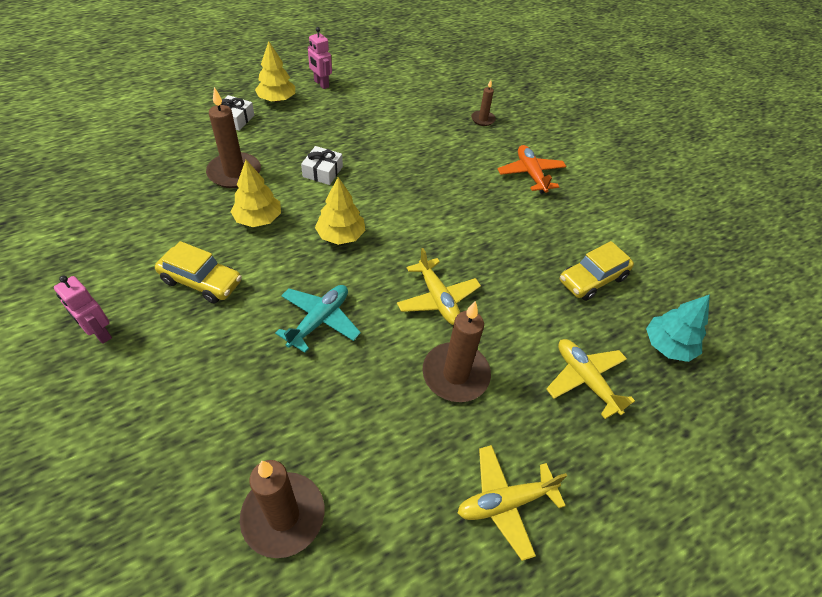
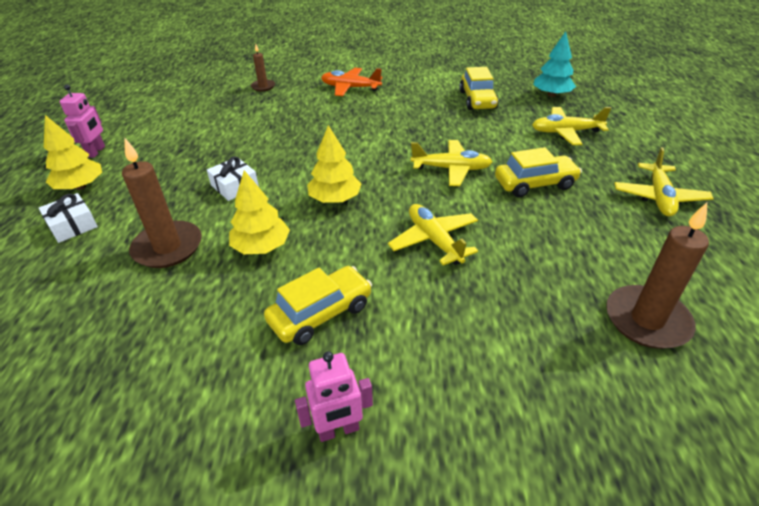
camera: 55 degrees left, 10 degrees down
turquoise plane [275,285,361,353] -> yellow plane [388,204,478,265]
pink robot [308,27,332,89] -> pink robot turned 75 degrees counterclockwise [60,85,105,158]
brown candle [423,301,491,402] -> yellow car [495,147,582,197]

